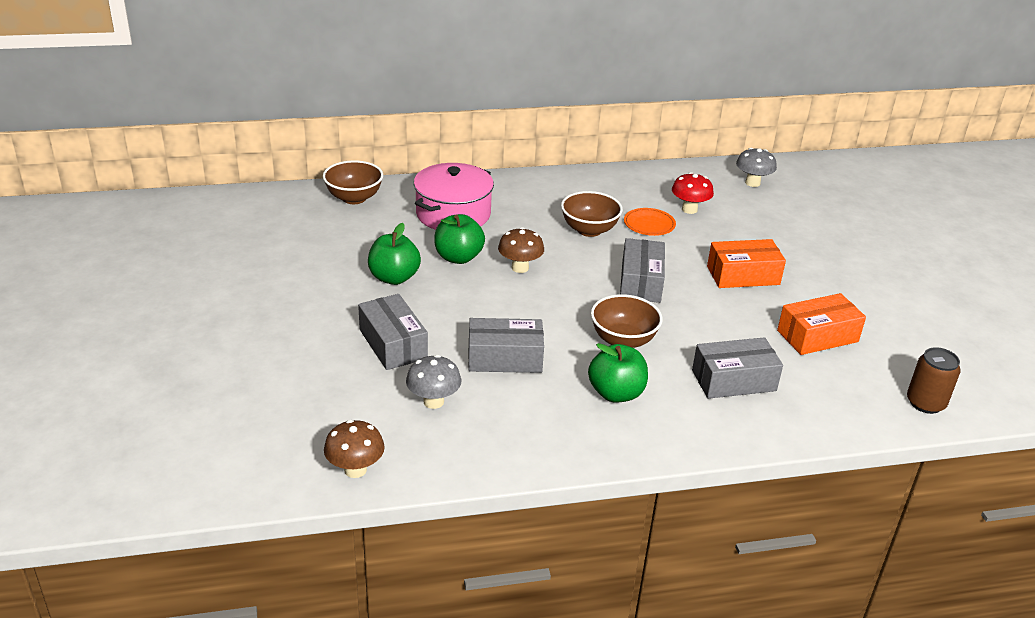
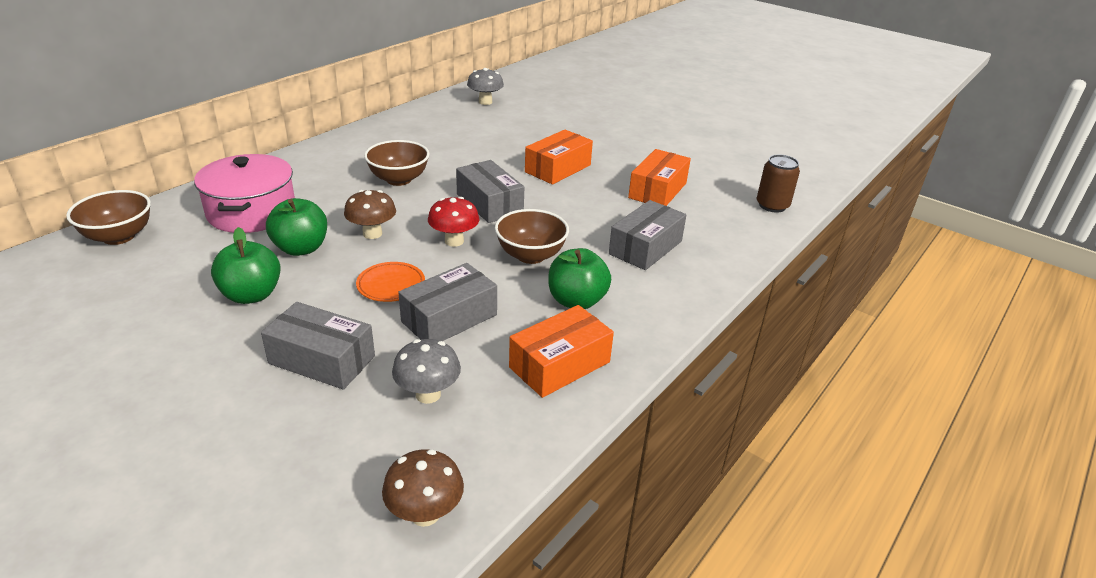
camera: 40 degrees left, 0 degrees up
orange plate [624,208,676,236] -> orange plate moved to [356,262,425,302]
red mushroom [672,172,714,214] -> red mushroom moved to [428,197,480,247]
none -> orange box [509,305,614,398]

